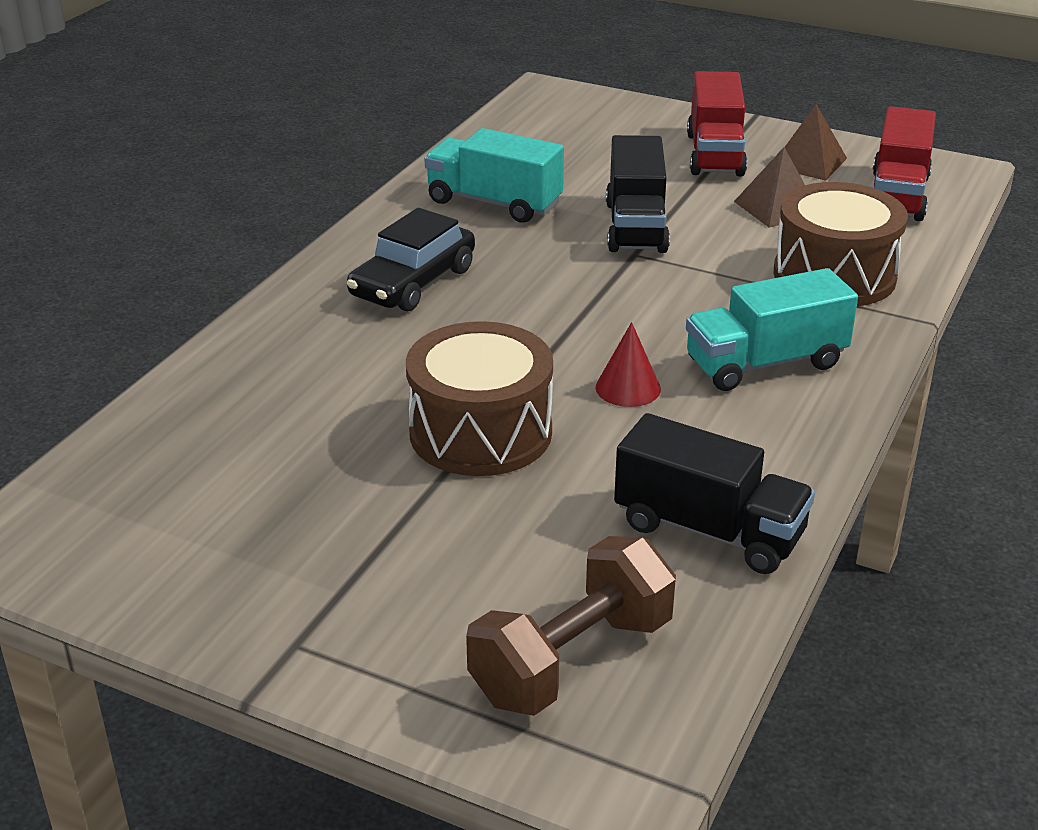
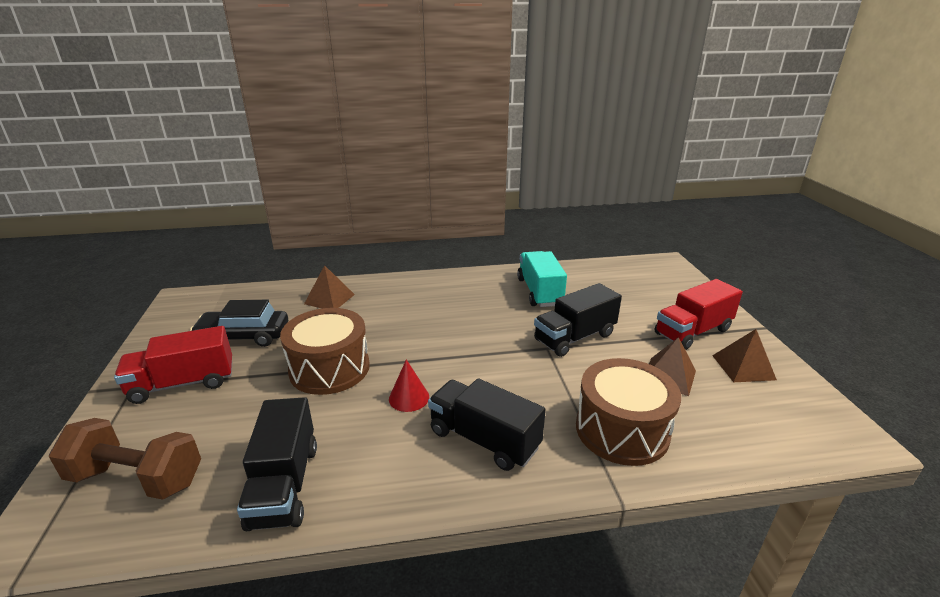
camera: 55 degrees right, 5 degrees down
black car [347,208,475,311] -> black car moved to [190,300,288,347]
turquoise truck [686,268,858,391] -> black truck [428,378,546,471]
red truck [873,106,936,221] -> red truck moved to [114,326,232,404]
none -> brown pyramid [304,265,355,308]

